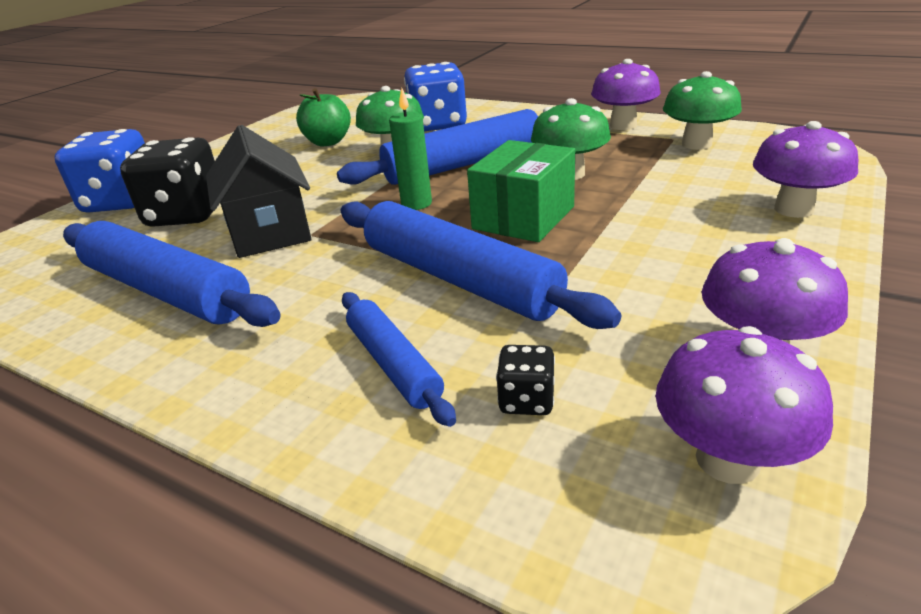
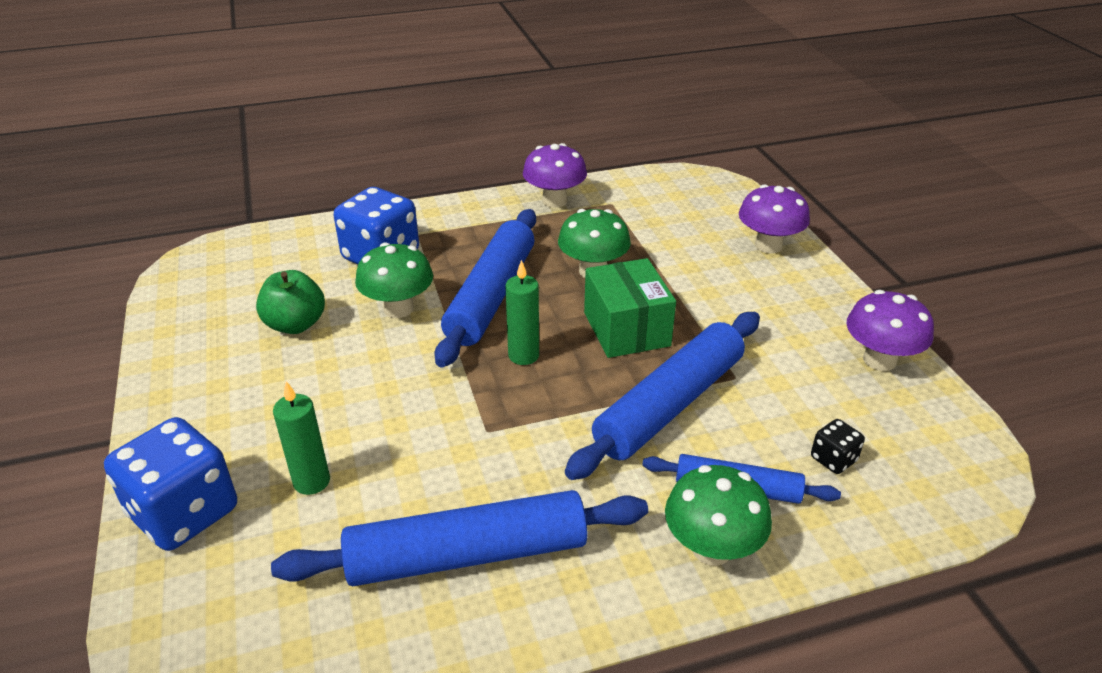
camera: 50 degrees left, 5 degrees up
black dice [120,137,215,227] -> green candle [273,381,330,495]
black house [206,125,311,258] -> none
blue rolling pin [340,201,621,329] -> blue rolling pin turned 45 degrees counterclockwise [565,312,760,480]
purple mushroom [656,326,833,484] -> none
green mushroom [663,71,742,150] -> green mushroom moved to [665,465,772,566]

